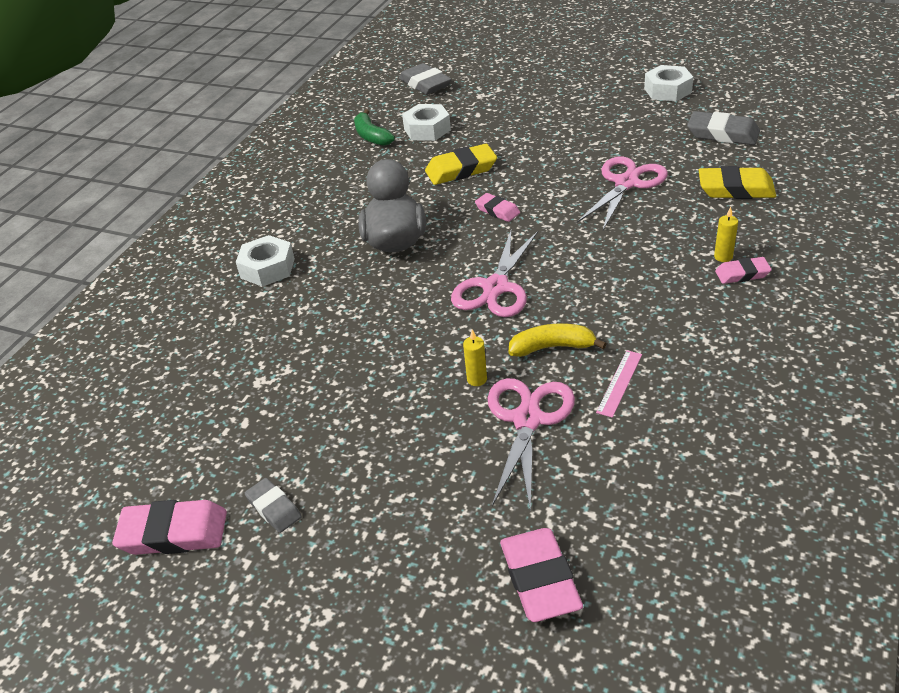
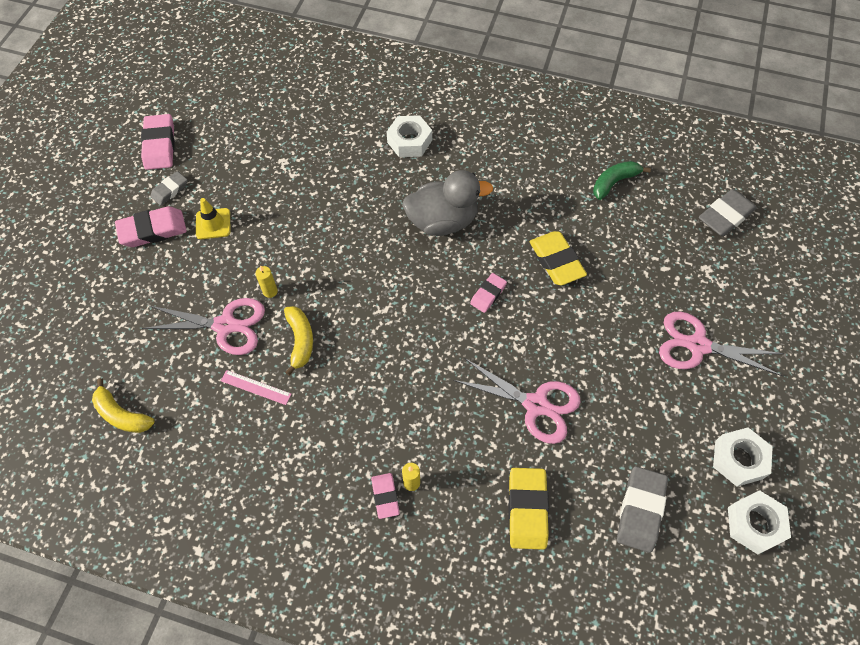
camera: 80 degrees right, 20 degrees up
white nut [402,104,451,141] -> white nut moved to [728,490,791,554]
pink scissors [451,228,538,317] -> pink scissors moved to [659,312,784,376]
pink eraser [500,528,583,622] -> pink eraser moved to [115,206,187,247]
none -> yellow banana [92,378,155,433]
none -> yellow traffic cone [196,198,230,239]

